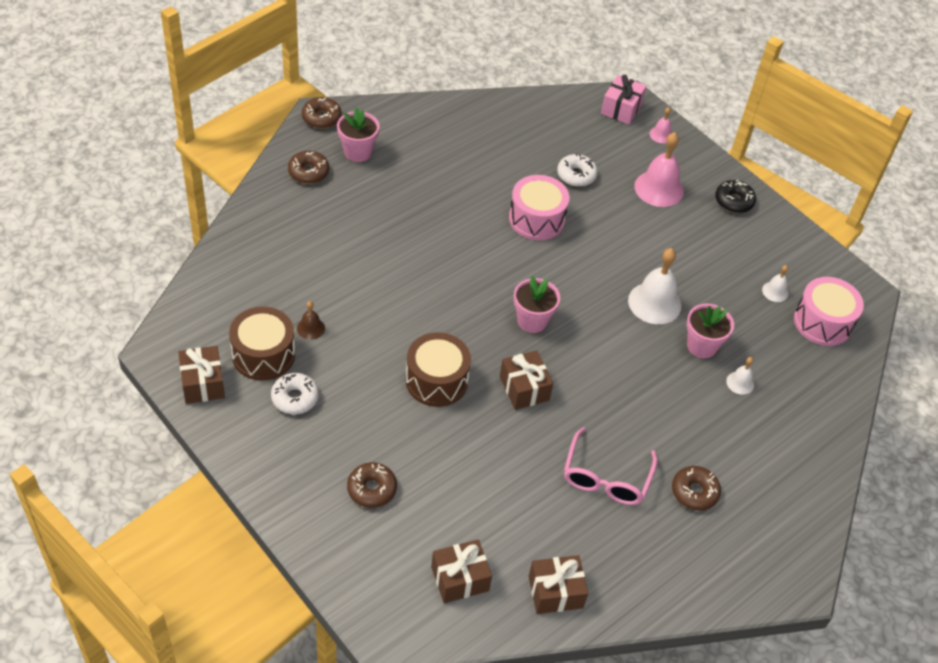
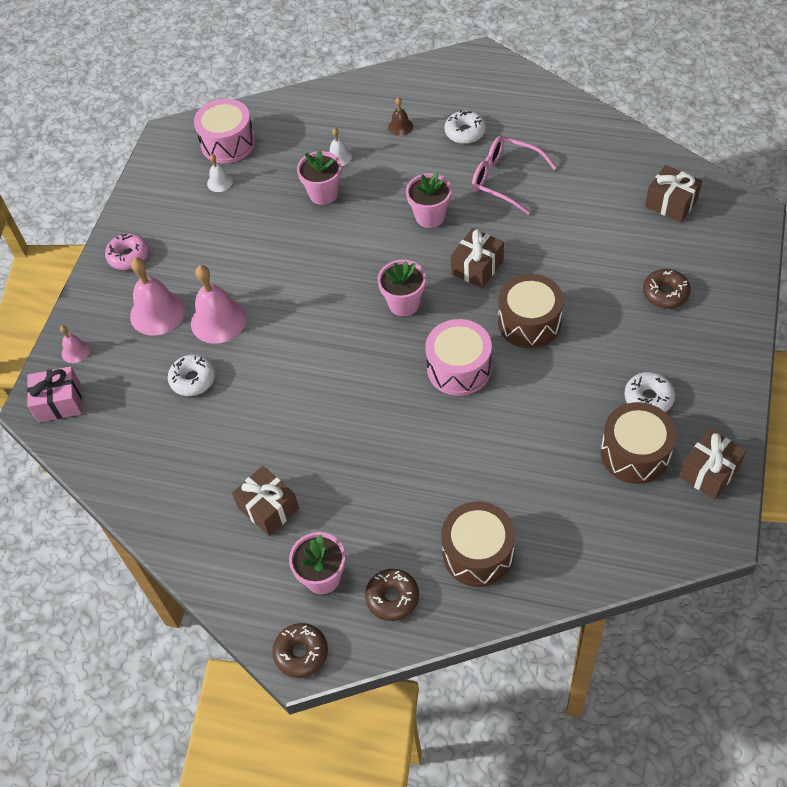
camera: 115 degrees left, 5 degrees up
brown bell [297,301,325,340] -> brown bell moved to [388,97,413,136]
pink drum [509,175,569,240] -> pink drum moved to [425,319,492,396]
brown gift [529,555,588,614] -> brown gift moved to [232,466,299,536]
pink glasses [564,427,658,505] -> pink glasses turned 135 degrees counterclockwise [472,136,557,215]
white bell [628,248,681,324] -> none
brown donut [672,466,721,510] -> white donut [445,110,486,144]
black donut [715,180,756,213] -> pink donut [105,233,149,270]
none -> pink bell [191,265,246,344]
none -> pink flower pot [406,171,452,228]
none -> brown drum [441,501,515,587]

